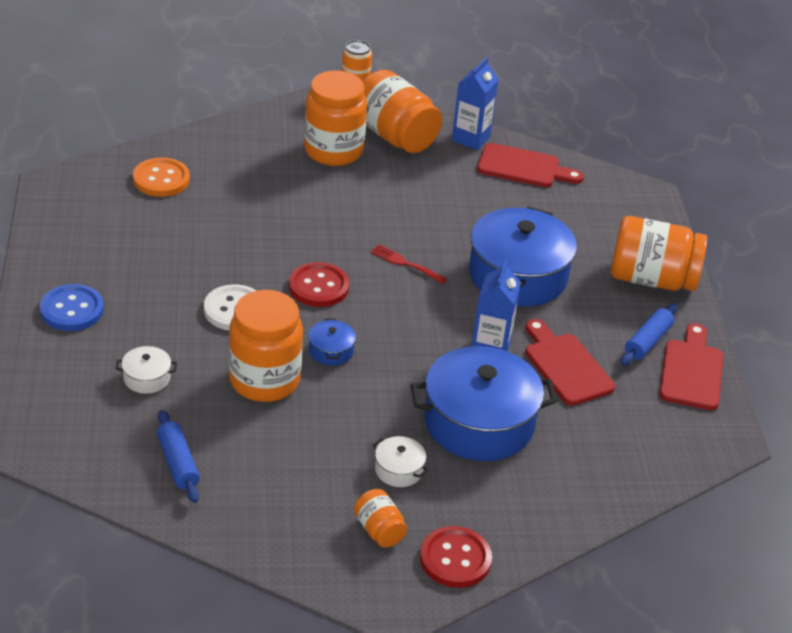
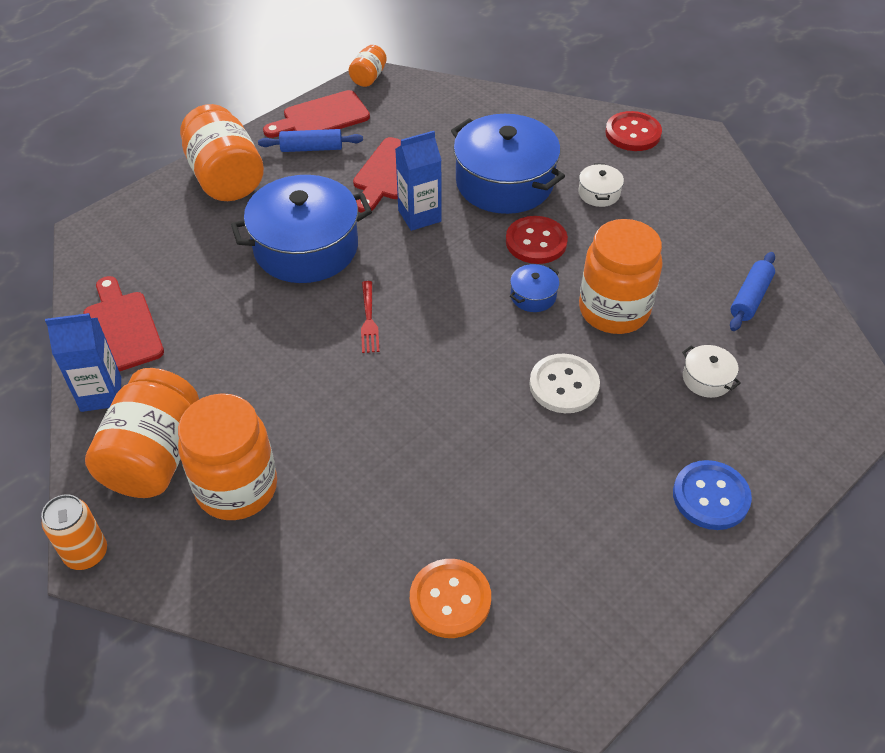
camera: 125 degrees left, 10 degrees up
red button [289,262,349,307] -> red button moved to [506,216,568,264]
orange jar [354,489,407,548] -> orange jar moved to [348,45,387,87]

